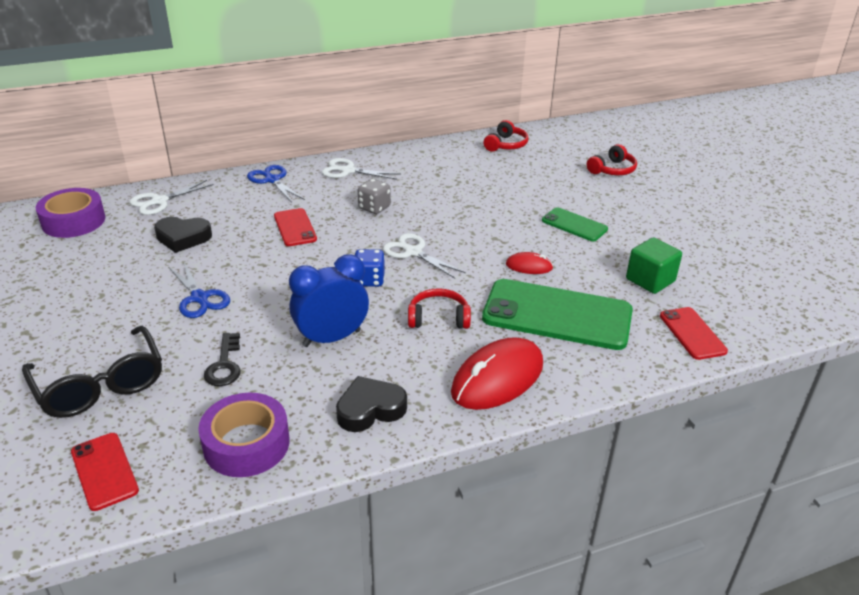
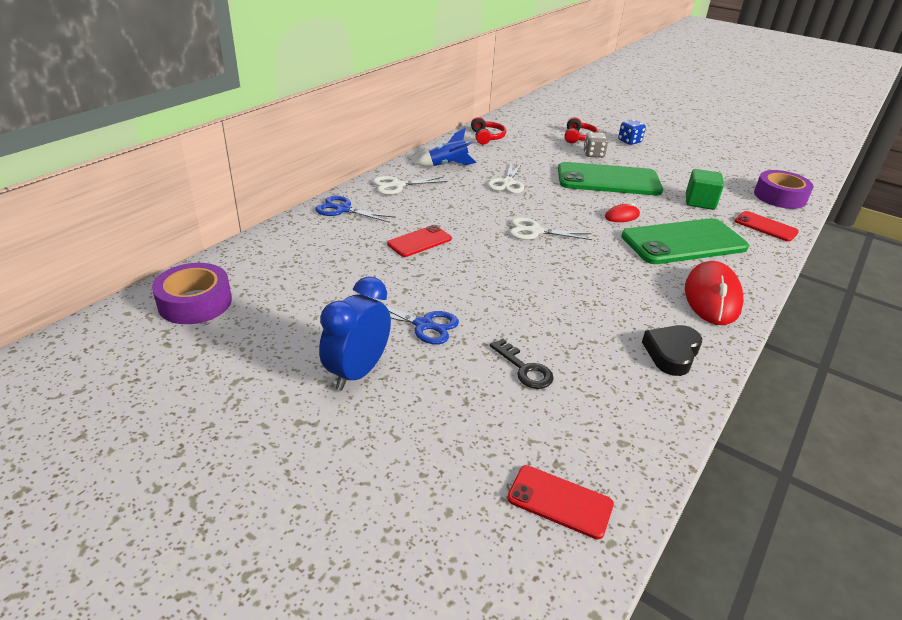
camera: 35 degrees left, 0 degrees up
black glasses [22,326,162,418] -> none
white scissors [130,180,214,215] -> white scissors moved to [488,163,524,194]
black heart [154,217,212,253] -> none
purple tape [198,393,289,477] -> purple tape moved to [754,170,814,209]
red phone [274,208,317,246] -> red phone turned 75 degrees counterclockwise [387,225,452,257]
blue clock [289,255,369,347] -> blue clock moved to [319,276,391,390]
blue dice [355,249,385,287] -> blue dice moved to [618,120,646,145]
grey dice [358,179,391,214] -> grey dice moved to [583,132,608,158]
red headphones [408,288,471,329] -> none
green phone [542,207,608,241] -> green phone [558,162,663,195], size x1.97
none -> blue rocket [416,128,477,166]

